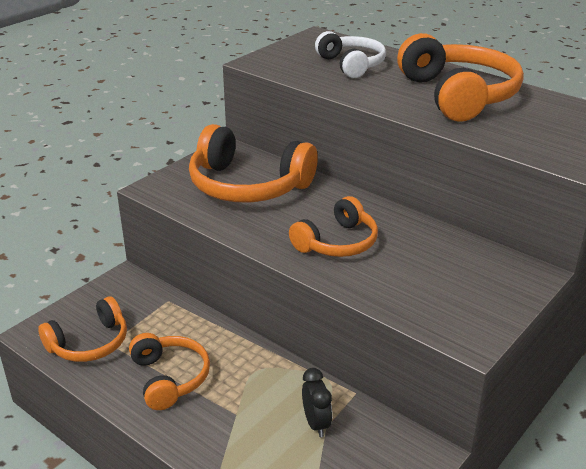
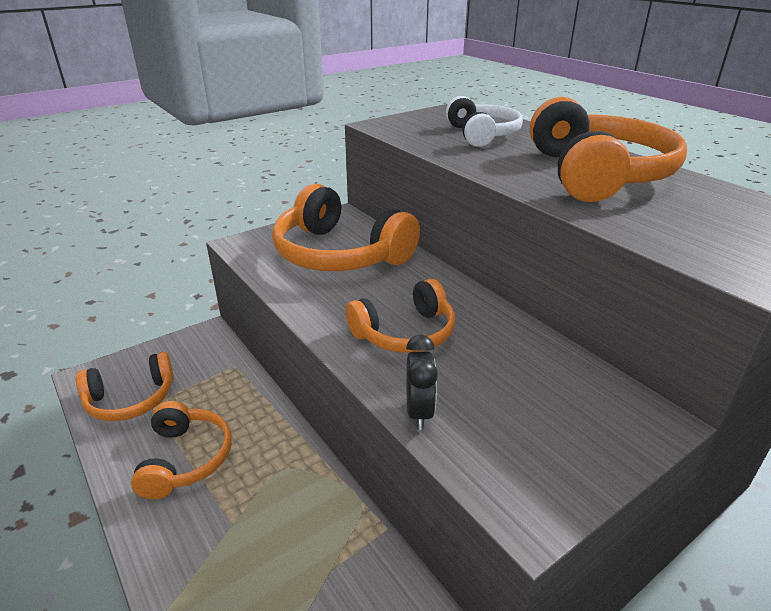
camera: 15 degrees right, 0 degrees up
black clock [302,368,332,437] -> black clock moved to [406,335,438,430]

